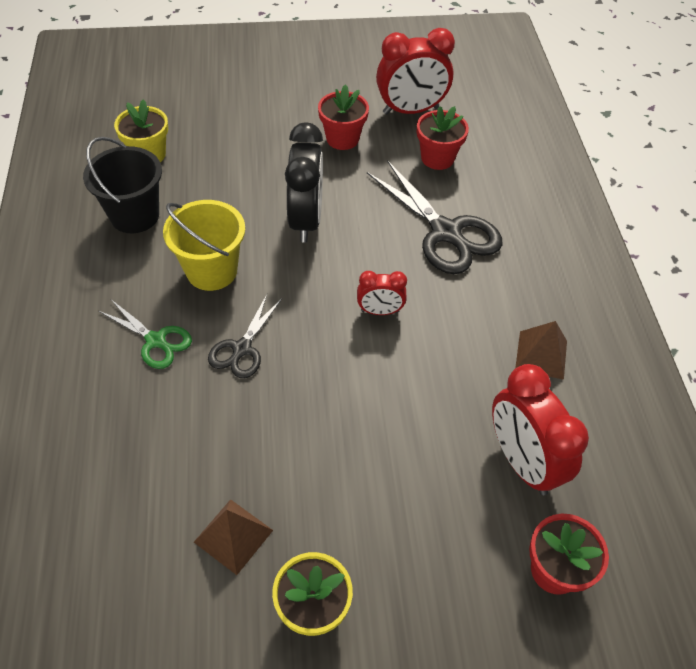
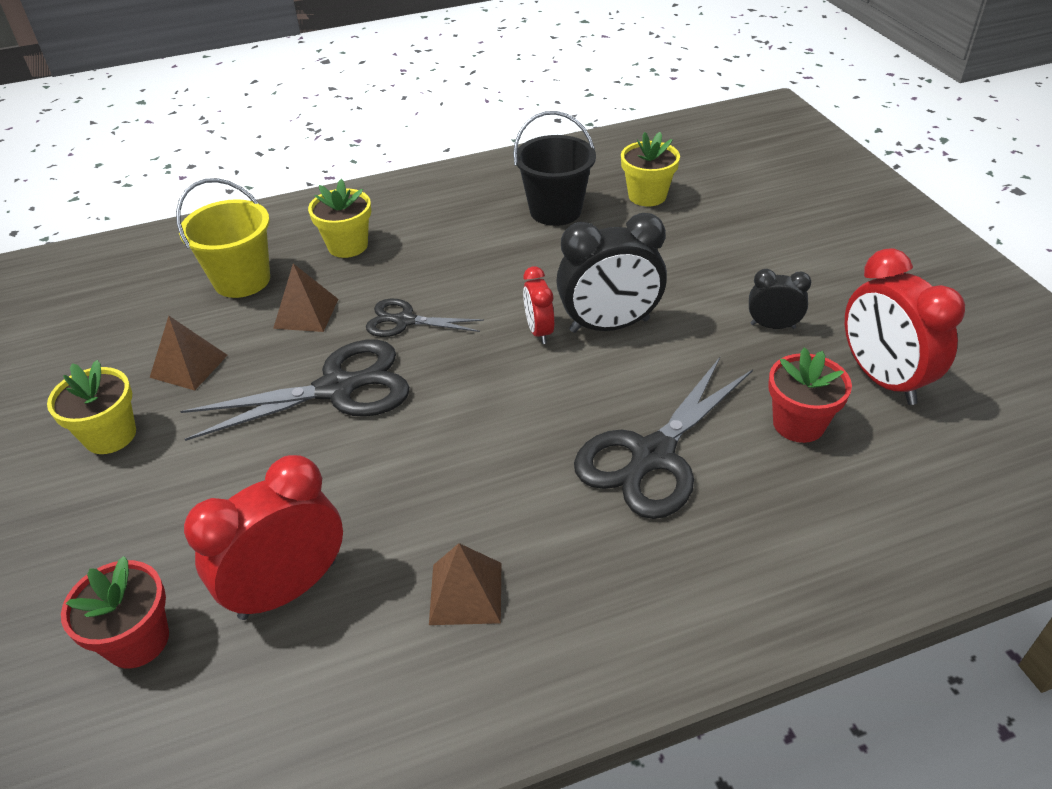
camera: 80 degrees right, 10 degrees down
green scissors [99,300,192,369] -> none
yellow bucket [163,200,245,291] -> yellow bucket moved to [176,178,270,298]
red flower pot [318,84,369,150] -> black clock [749,269,811,329]
red clock [357,271,407,315] -> red clock moved to [523,266,555,344]
none -> black scissors [180,340,410,441]
none -> brown pyramid [273,264,338,332]
none -> yellow flower pot [308,179,371,258]

